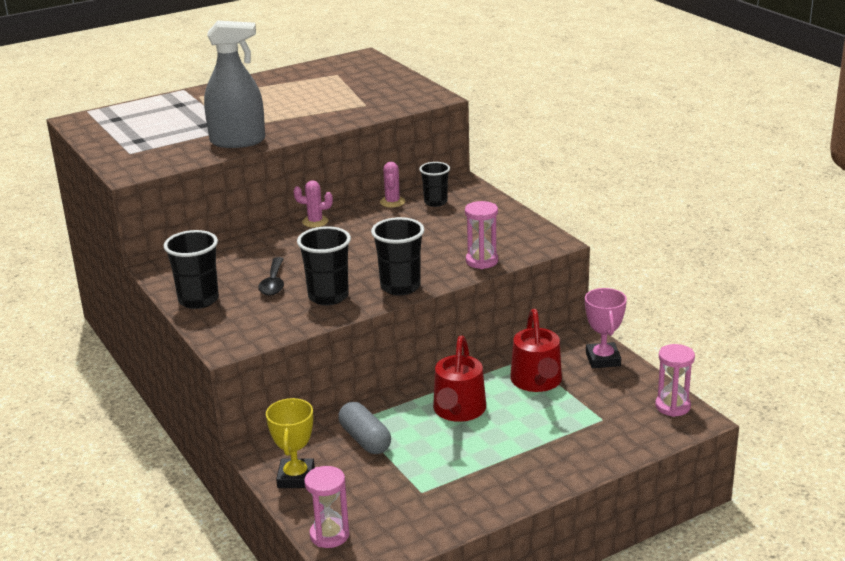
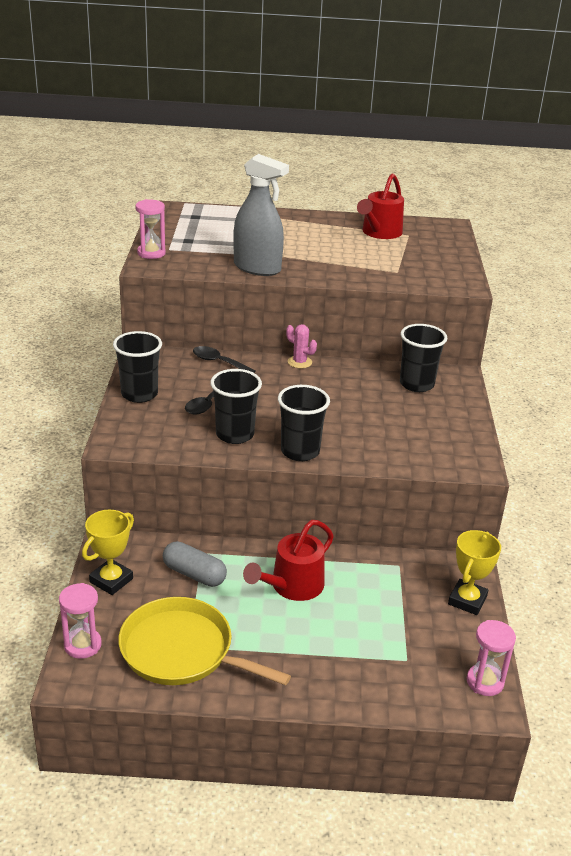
camera: 30 degrees right, 5 degrees up
grey capsule [338,402,391,454] -> grey capsule turned 60 degrees counterclockwise [163,541,227,587]
pink cactus [380,162,405,208] -> none
black cup [419,162,450,207] -> black cup [400,324,447,392], size x1.52
pink hourglass [465,201,498,269] -> pink hourglass moved to [135,199,166,259]
red watering can [510,309,562,392] -> red watering can moved to [357,173,404,239]
pink trophy [585,288,627,368] -> yellow trophy [448,530,501,615]
none -> yellow pan [119,597,291,686]
none -> black spoon [193,346,256,373]

